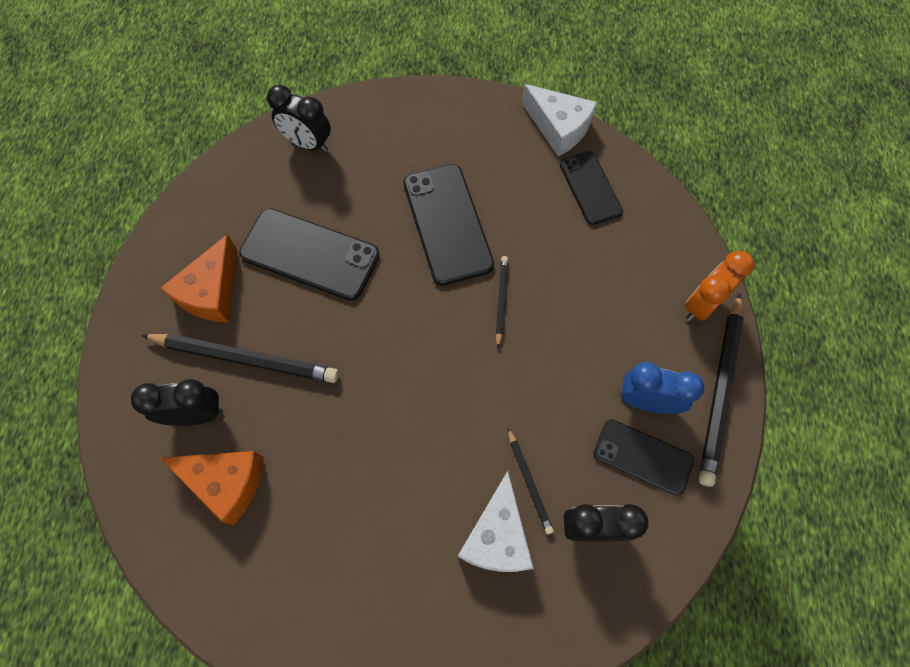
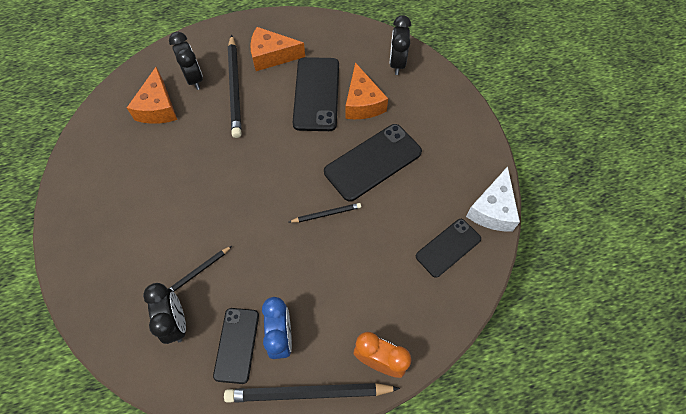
camera: 70 degrees right, 5 degrees down
white cheese [458,471,534,572] -> none
none -> orange cheese [345,63,388,119]

